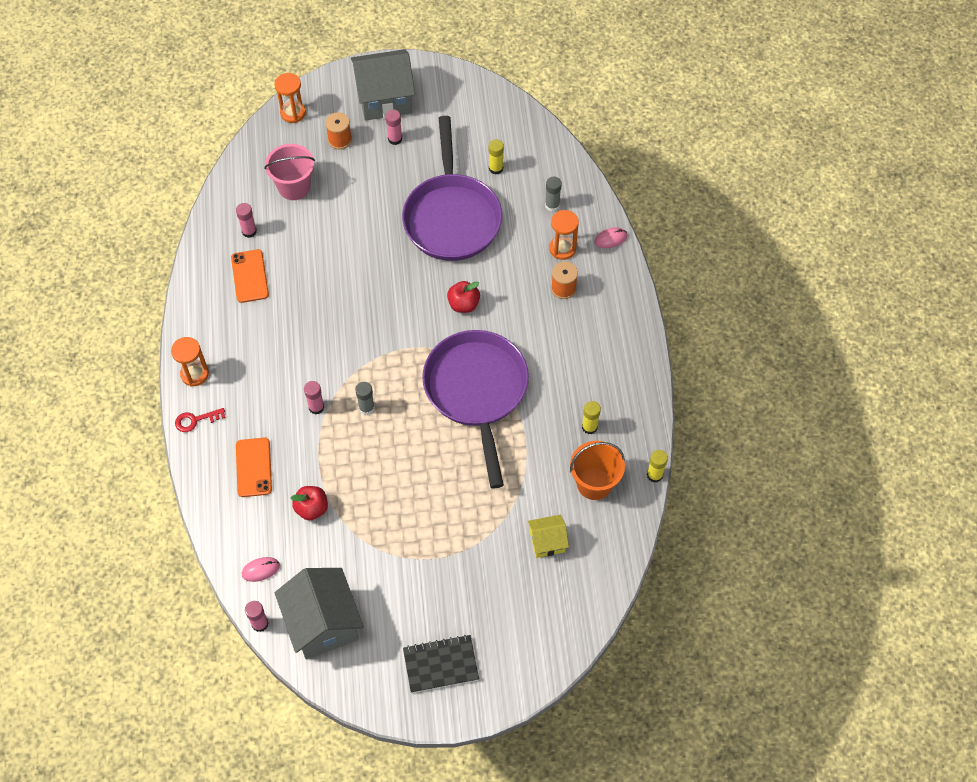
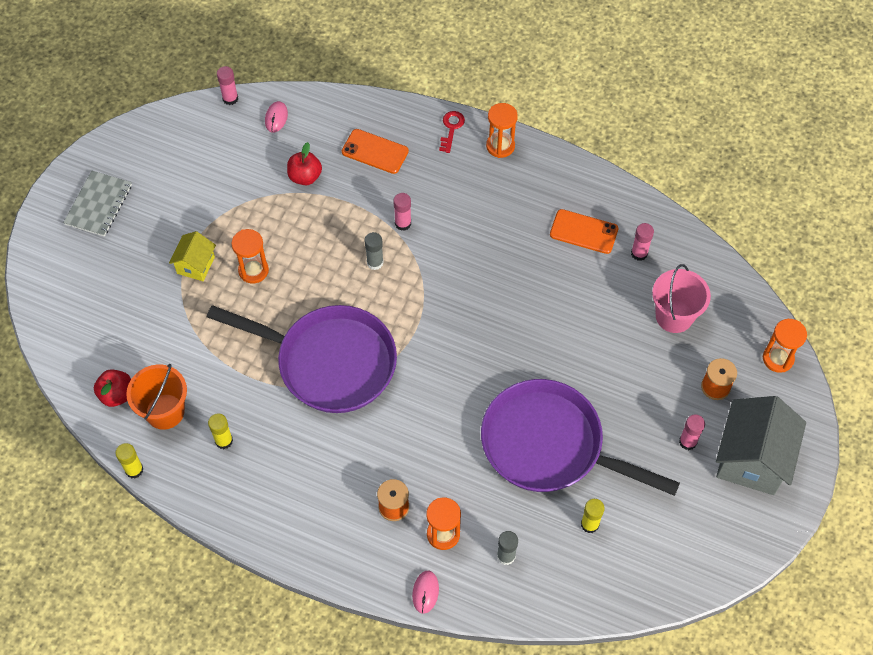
camera: 120 degrees right, 0 degrees up
grey house [275,568,364,659] -> none
black notebook [403,635,479,693] -> grey notebook [63,171,132,237]
red apple [447,281,480,313] -> red apple moved to [94,369,131,407]
yellow house [528,515,569,558] -> yellow house moved to [169,231,216,281]
none -> orange hourglass [232,229,269,283]

